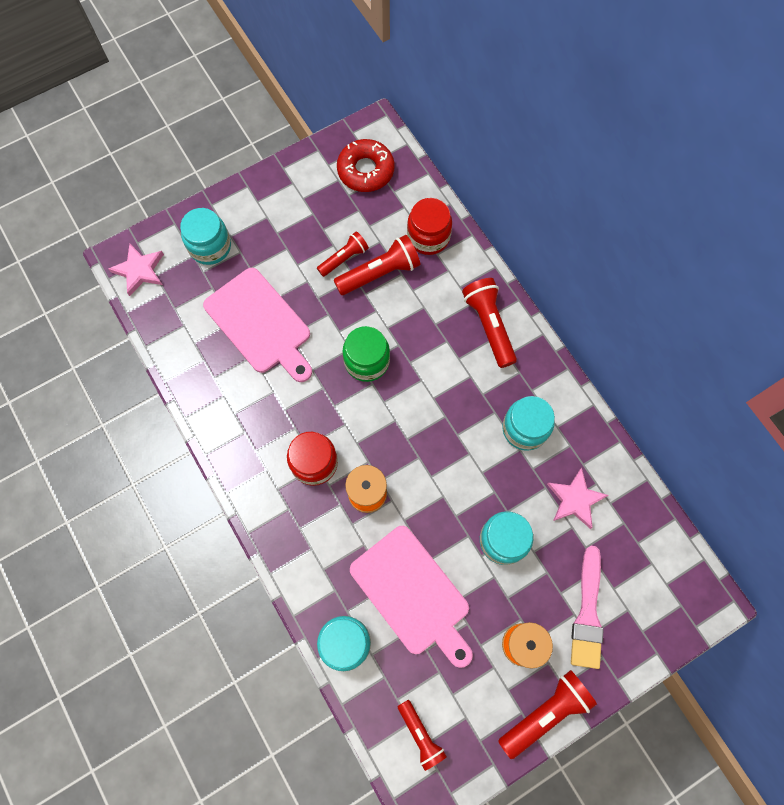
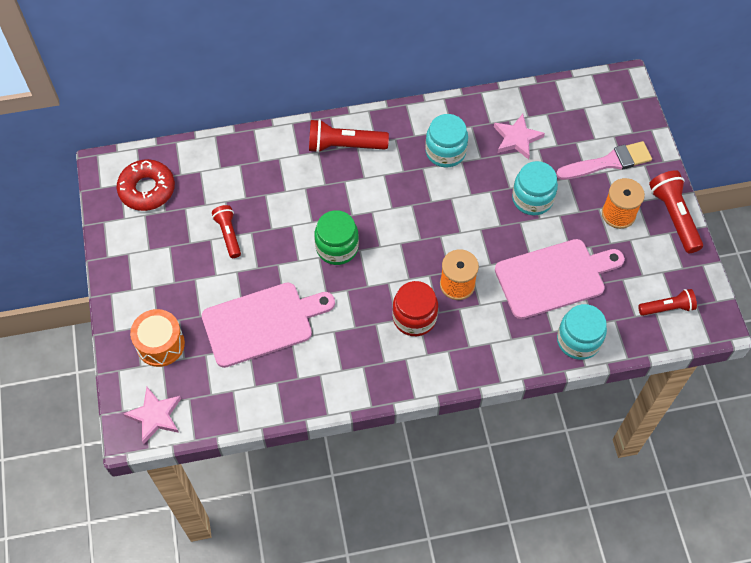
camera: 70 degrees left, 10 degrees down
turquoise jar [180,208,231,265] -> orange drum [130,309,185,367]
red flashlight [334,235,420,295] -> none
red jar [407,198,452,255] -> none
pink brush [571,546,604,669] -> pink brush turned 45 degrees counterclockwise [556,141,652,180]

